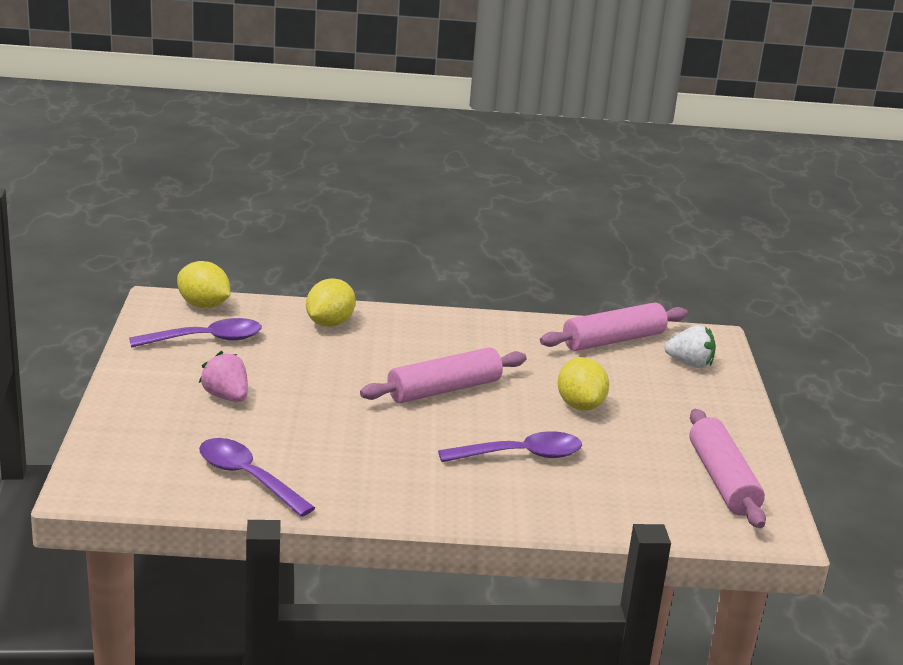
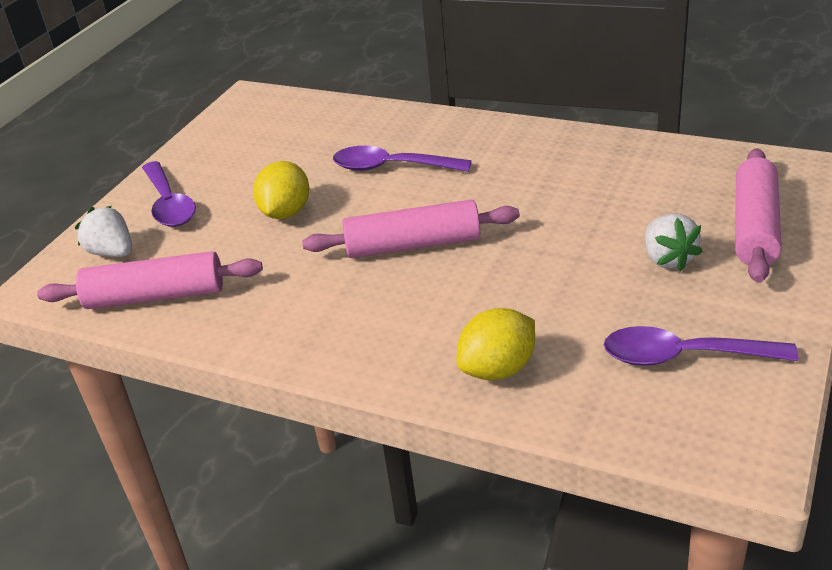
camera: 150 degrees left, 10 degrees up
yellow lemon [177,261,230,308] -> none
pink strawberry [199,351,248,402] -> white strawberry [645,214,703,271]
purple spoon [199,438,315,517] -> purple spoon moved to [142,161,196,227]
pink rolling pin [690,409,766,528] -> pink rolling pin moved to [735,148,782,283]

